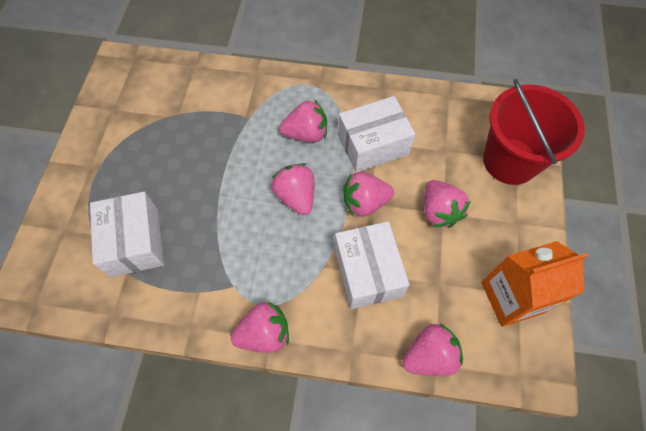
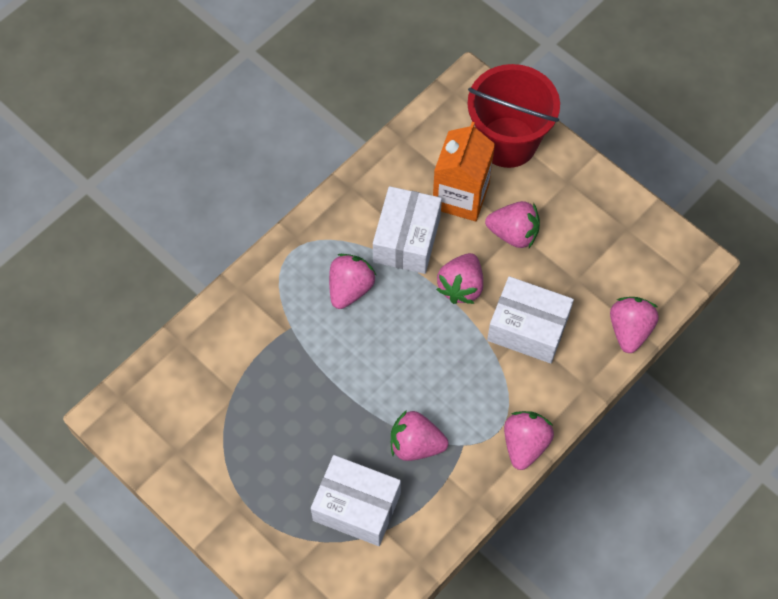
camera: 55 degrees left, 0 degrees up
pink strawberry [271,163,314,215] -> pink strawberry moved to [391,410,449,461]
orange carton [481,241,588,327] -> orange carton moved to [433,122,495,221]

